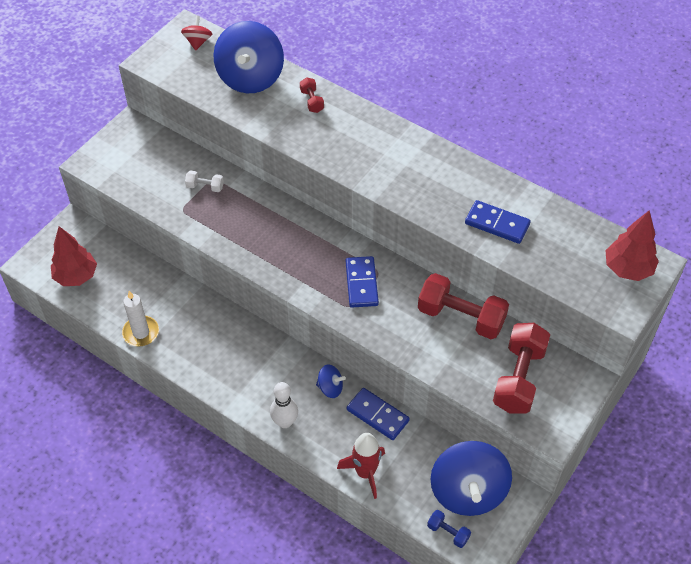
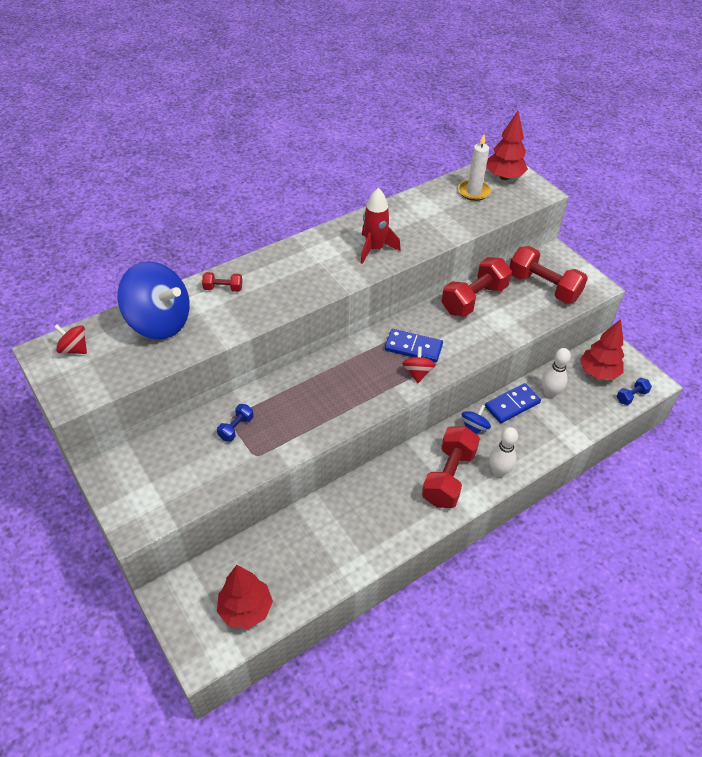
camera: 70 degrees left, 5 degrees down
white candle [122,291,159,346] -> white candle moved to [458,134,491,201]
white dumbbell [185,170,224,192] -> blue dumbbell [217,404,253,441]
red rocket [337,433,385,499] -> red rocket moved to [360,188,401,264]
blue spinning top [431,441,512,516] -> red tree [580,319,624,380]
blue domino [465,200,531,244] -> none
none -> red spinning top [402,347,435,383]
none -> red dumbbell [422,426,480,508]
none -> white bowling pin [542,348,571,398]

